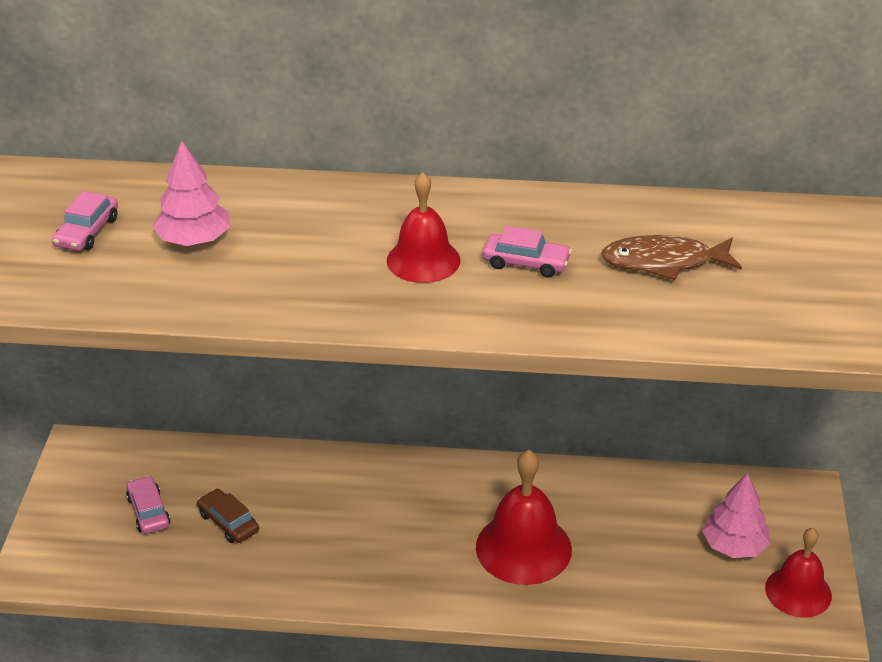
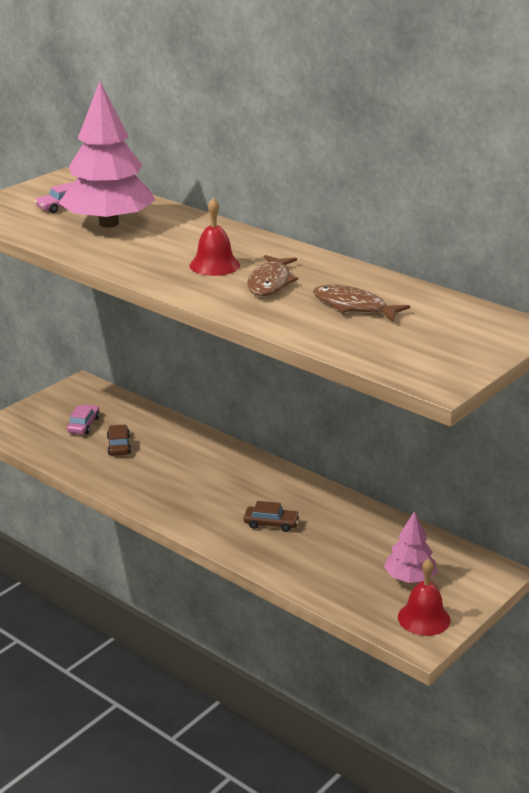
camera: 35 degrees right, 10 degrees down
pink tree [152,141,230,246] -> pink tree [59,81,156,228], size x1.90
red bell [476,450,572,585] -> brown car [244,501,300,532]
pink car [483,226,572,277] -> brown fish [247,255,298,296]

